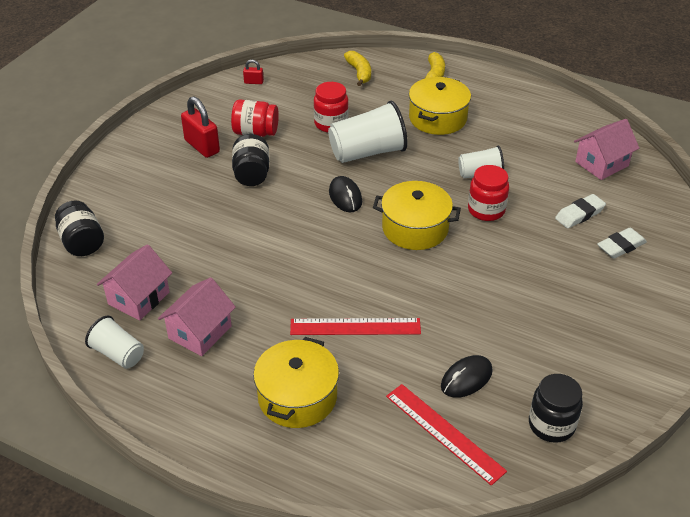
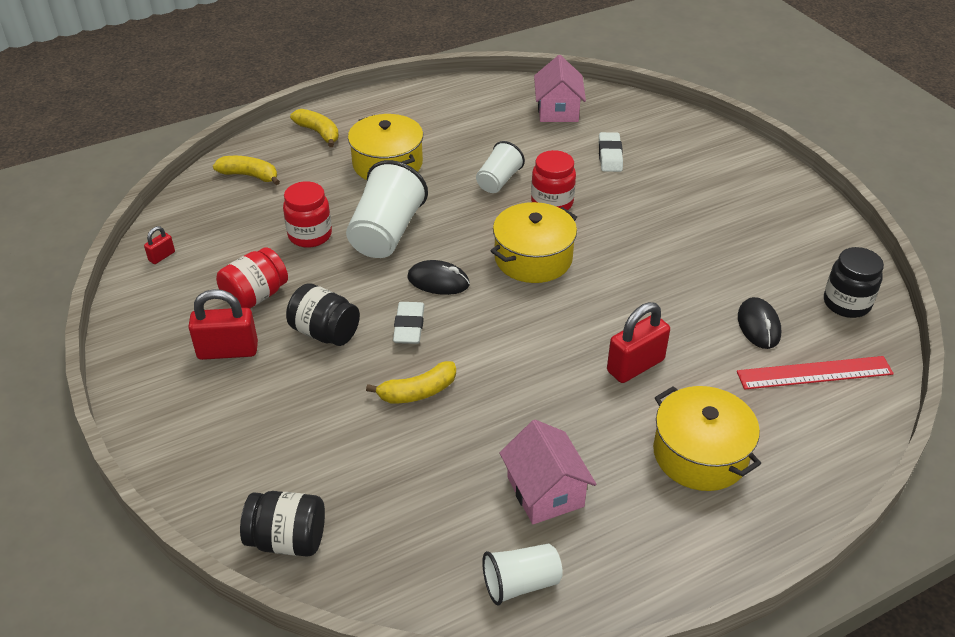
camera: 55 degrees left, 0 degrees up
pink house [97,244,172,320] -> none
red ruler [290,318,421,335] -> red padlock [607,302,670,383]
white eraser [597,228,647,259] -> white eraser moved to [393,302,425,344]
none -> yellow banana [366,361,456,403]

